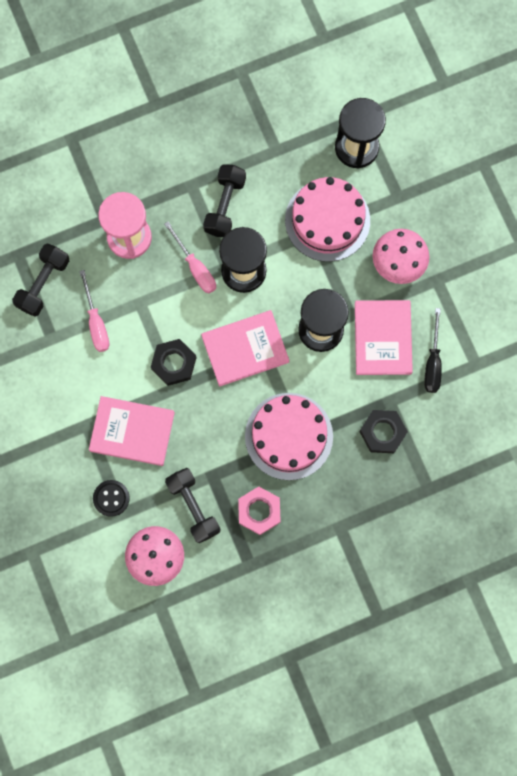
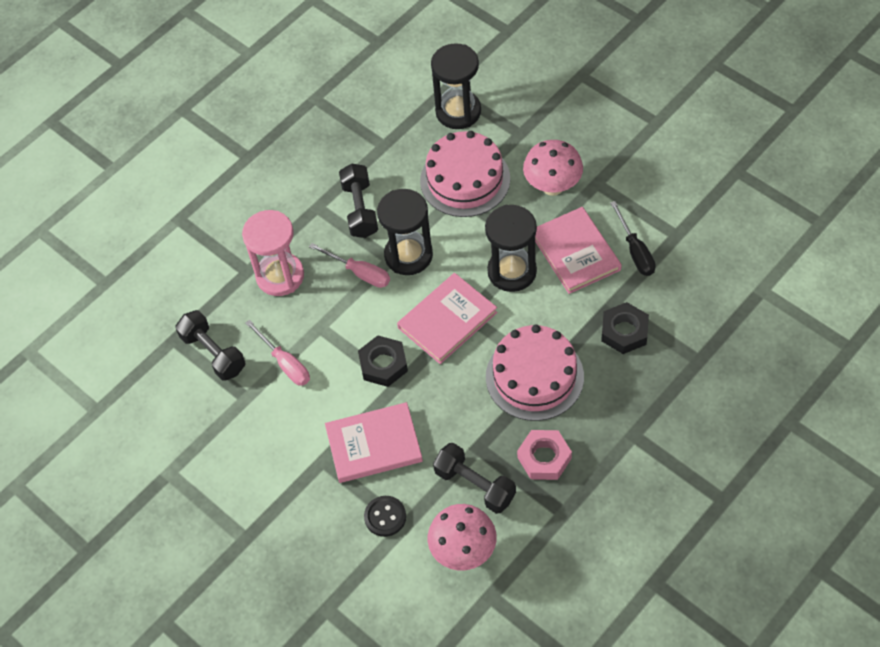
camera: 20 degrees left, 20 degrees down
black dumbbell [12,243,69,316] -> black dumbbell turned 45 degrees counterclockwise [175,310,246,381]

